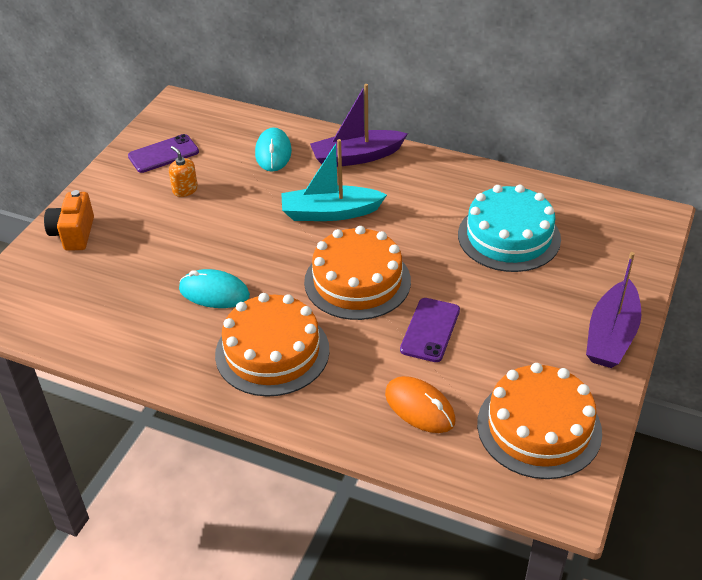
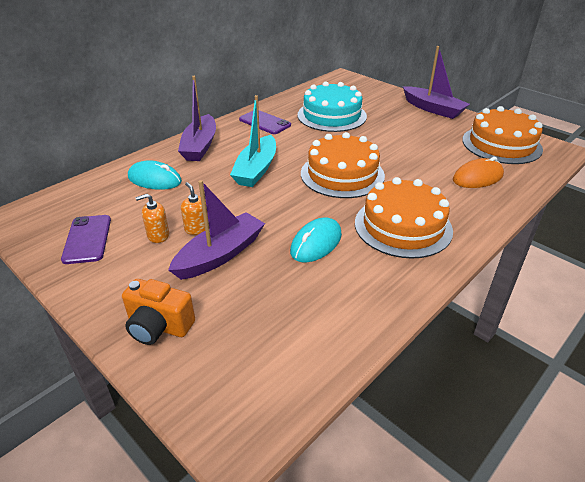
camera: 70 degrees left, 5 degrees down
purple phone [400,298,460,362] -> purple phone moved to [239,110,291,134]
none -> purple boat [168,180,265,280]
none -> orange soap dispenser [181,182,209,235]

